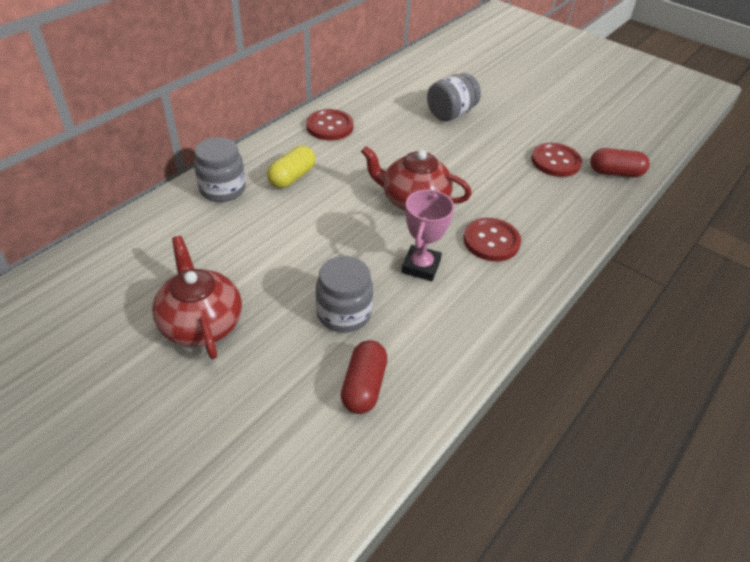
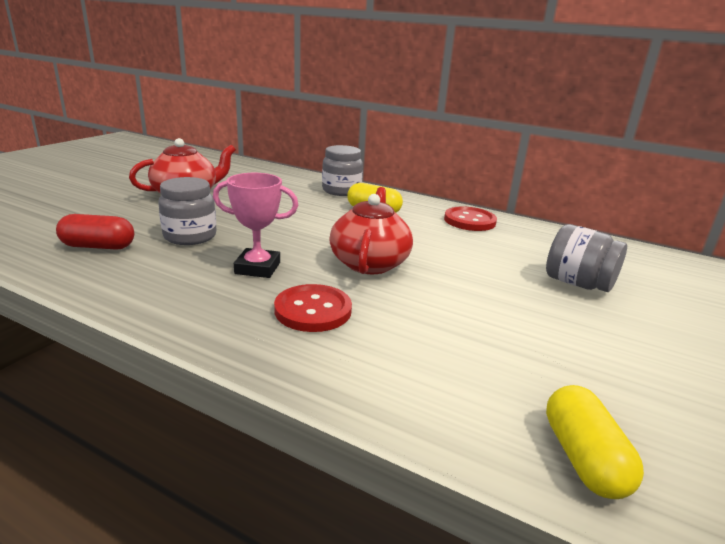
camera: 80 degrees right, 20 degrees down
red button [531,143,582,177] -> none
red capsule [590,148,650,177] -> yellow capsule [546,385,644,499]

